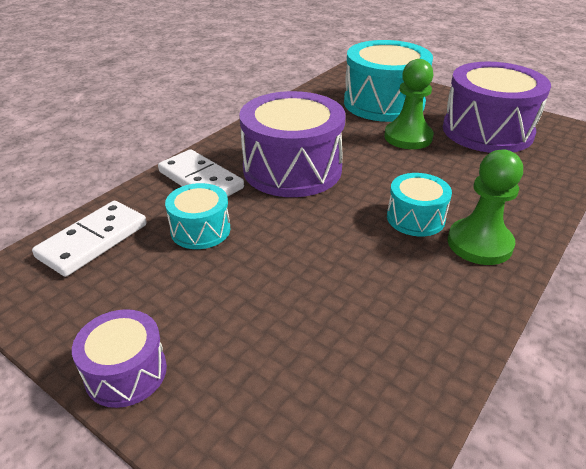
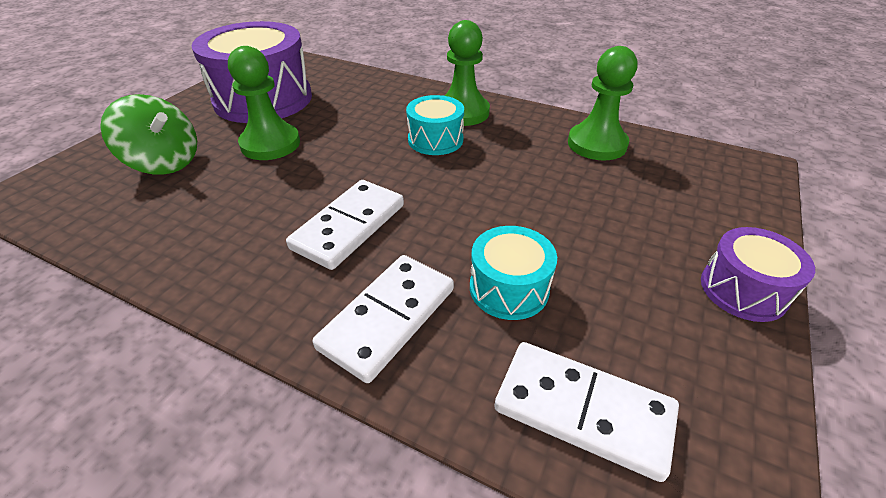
camera: 100 degrees left, 5 degrees up
purple drum [239,91,346,197] -> white domino [286,180,404,270]
turquoise drum [344,40,433,122] -> green spinning top [100,94,197,175]
none -> green pawn [568,46,637,161]

